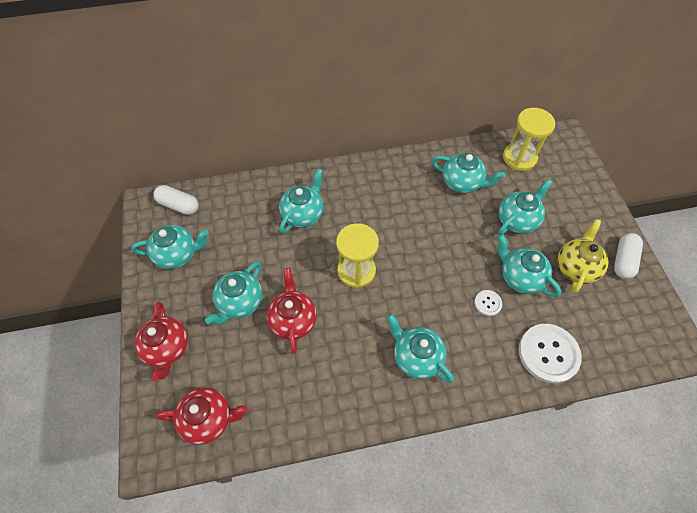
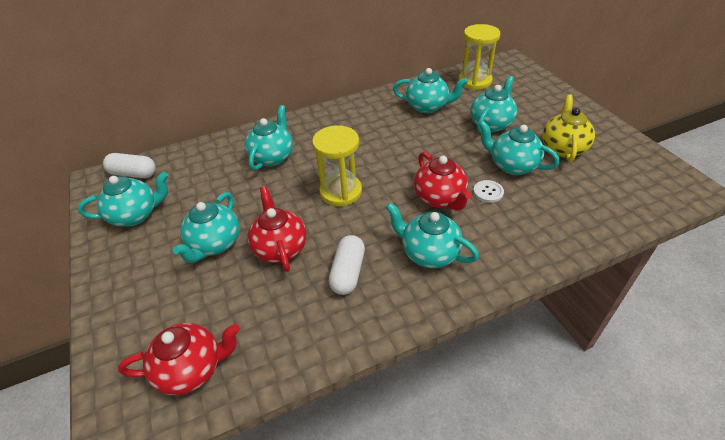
camera: 10 degrees left, 15 degrees down
red teapot [134,302,188,381] -> red teapot moved to [414,152,471,211]
white button [519,324,582,383] -> none
white capsule [614,233,643,279] -> white capsule moved to [329,235,365,295]

